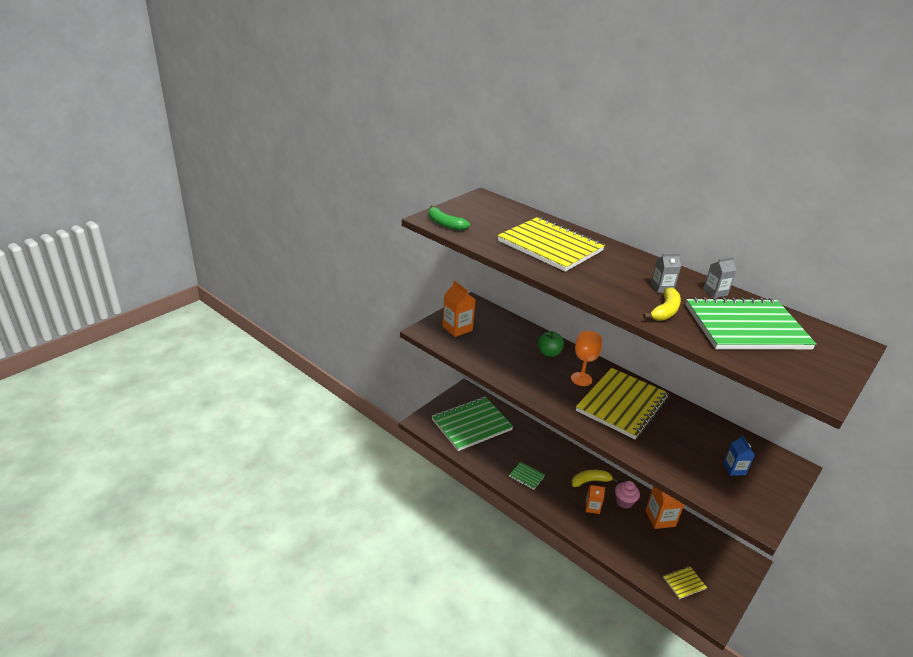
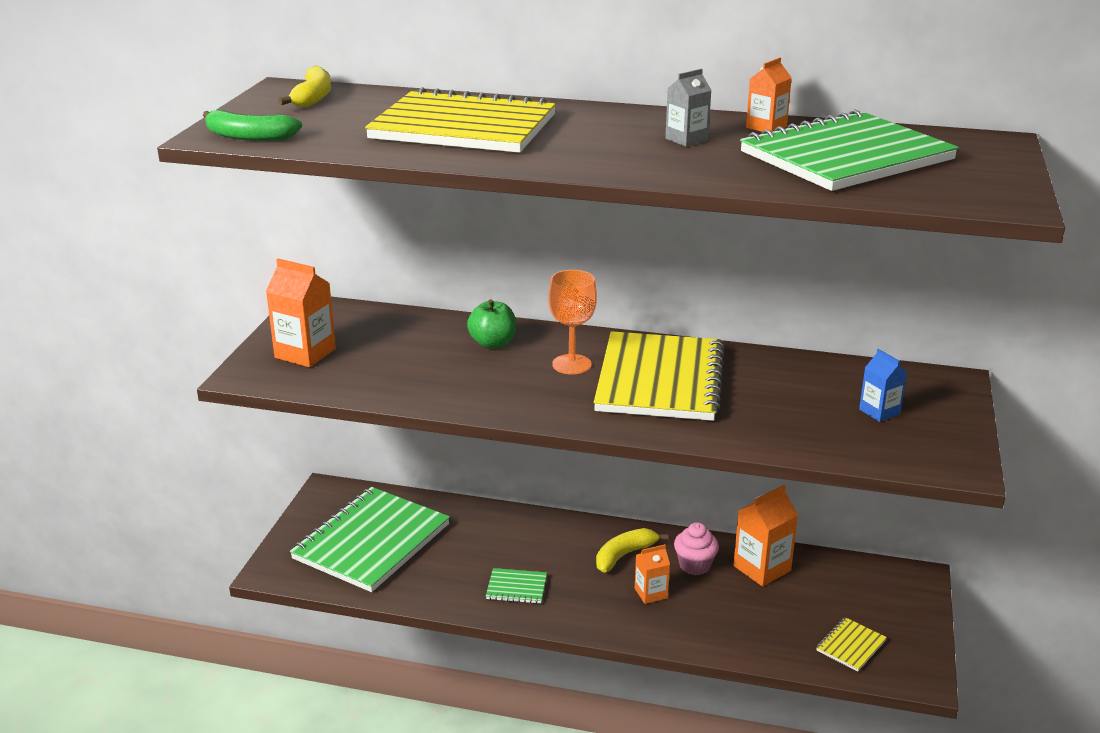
camera: 25 degrees left, 5 degrees down
yellow banana [643,287,681,321] -> yellow banana moved to [278,66,331,107]
grey carton [703,257,736,298] -> orange carton [746,57,792,132]

